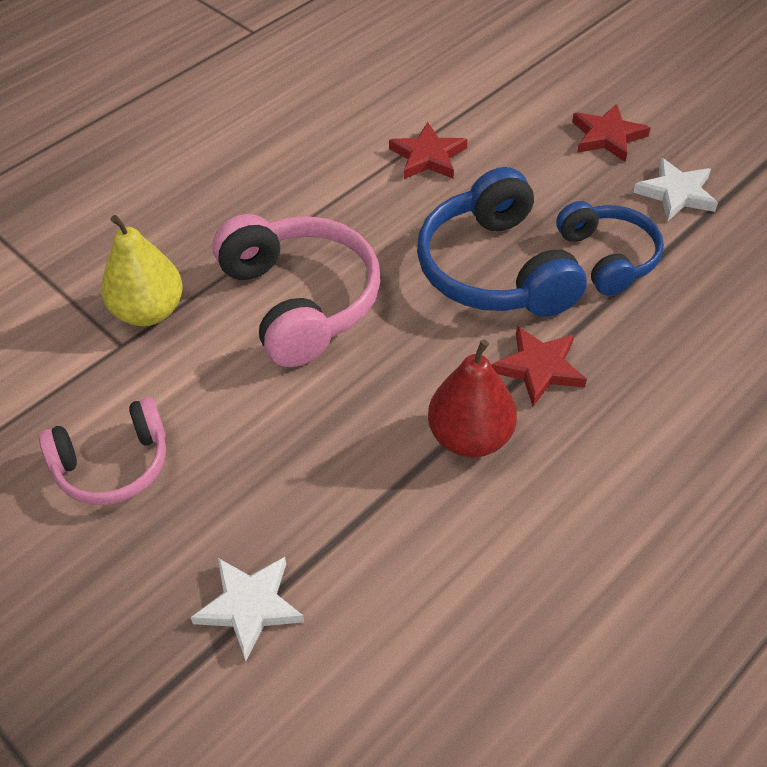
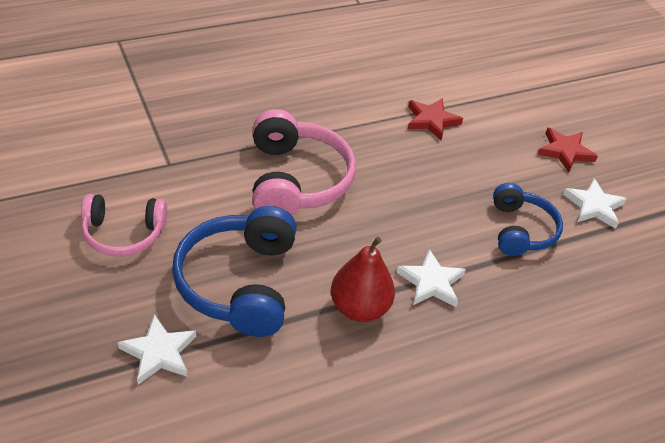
camera: 15 degrees right, 5 degrees down
yellow pear [101,215,183,326] -> none
blue headphones [417,167,587,317] -> blue headphones moved to [172,206,296,337]
red star [491,326,587,406] -> white star [396,249,466,307]

